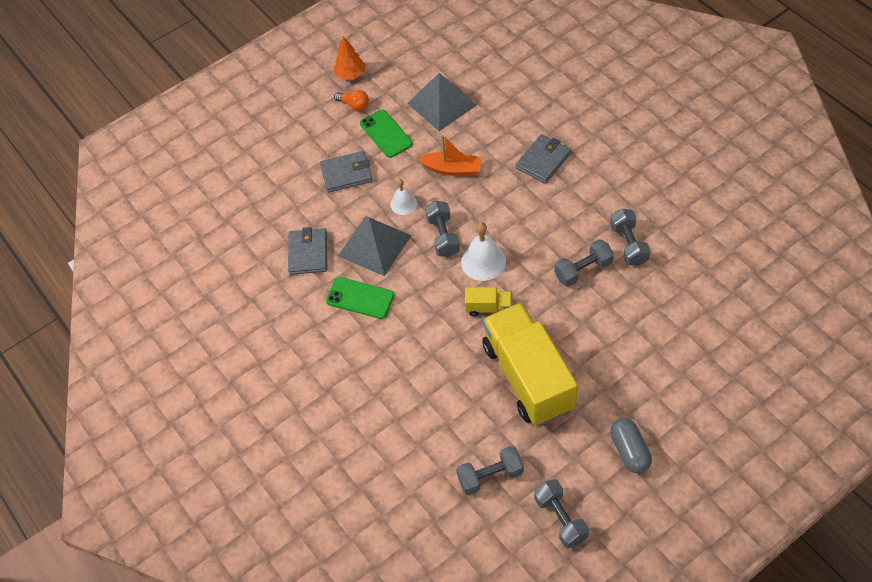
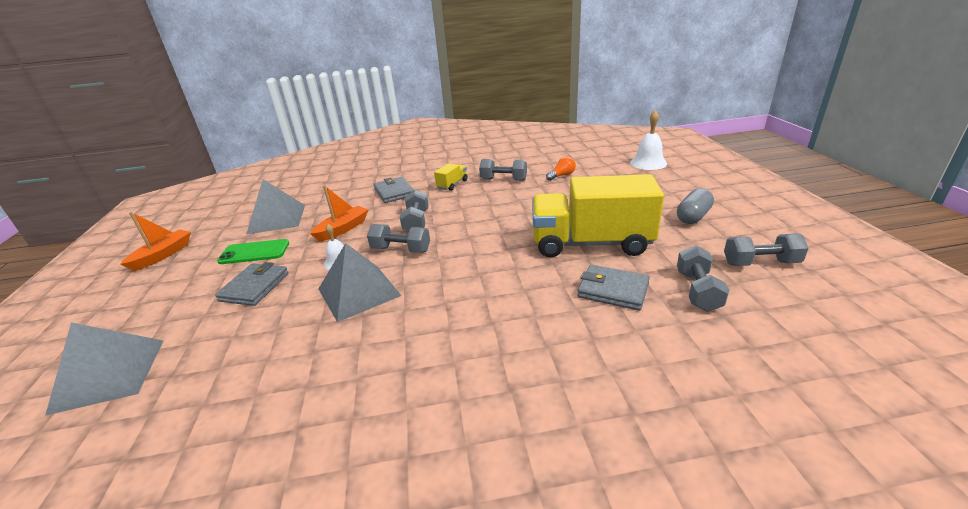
camera: 65 degrees left, 25 degrees down
grey wallet [288,227,327,275] -> grey wallet moved to [577,264,650,311]
green phone [326,277,394,319] -> none
orange tree [334,36,366,80] -> orange boat [121,212,191,271]
orange light bulb [334,90,369,111] -> orange light bulb moved to [546,156,576,181]
white bell [461,222,506,281] -> white bell moved to [630,110,667,170]
yellow truck [465,287,512,317] -> yellow truck moved to [434,163,468,191]
grey dumbbell [554,239,614,287] -> grey dumbbell moved to [400,189,429,231]
grey capsule [610,418,652,473] -> grey capsule turned 60 degrees counterclockwise [677,188,714,224]
none -> grey pyramid [45,322,164,416]

